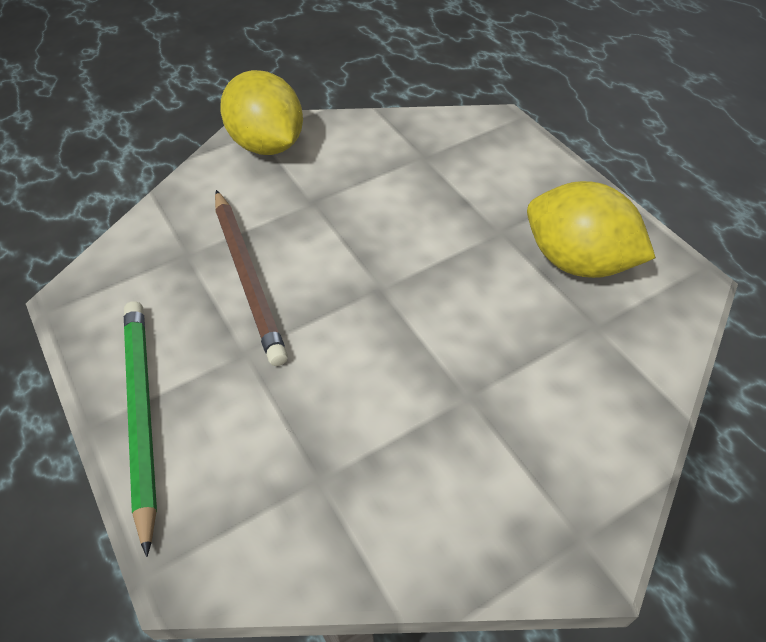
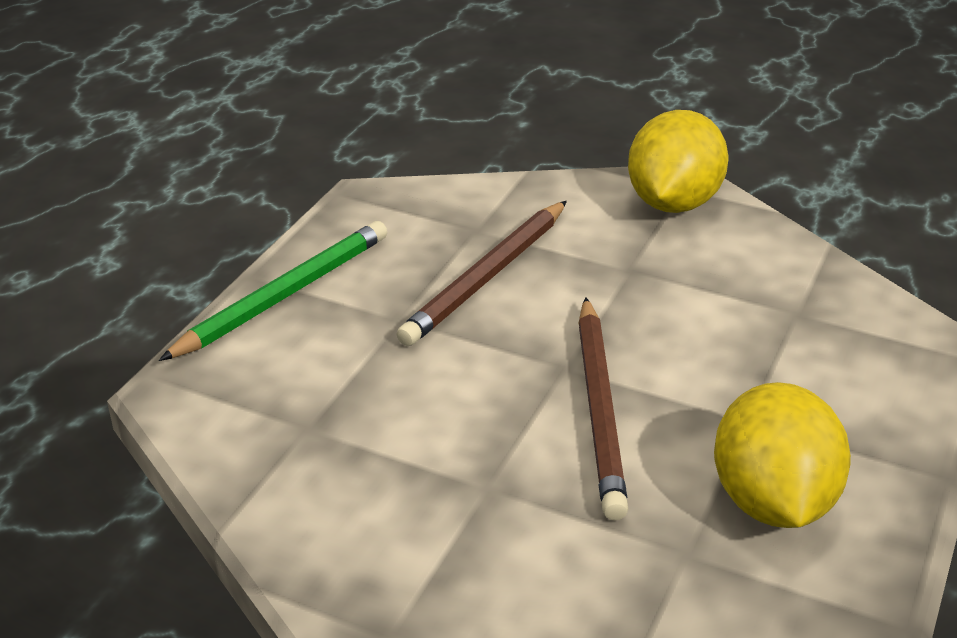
camera: 55 degrees right, 15 degrees down
none -> brown pencil [578,297,629,520]

